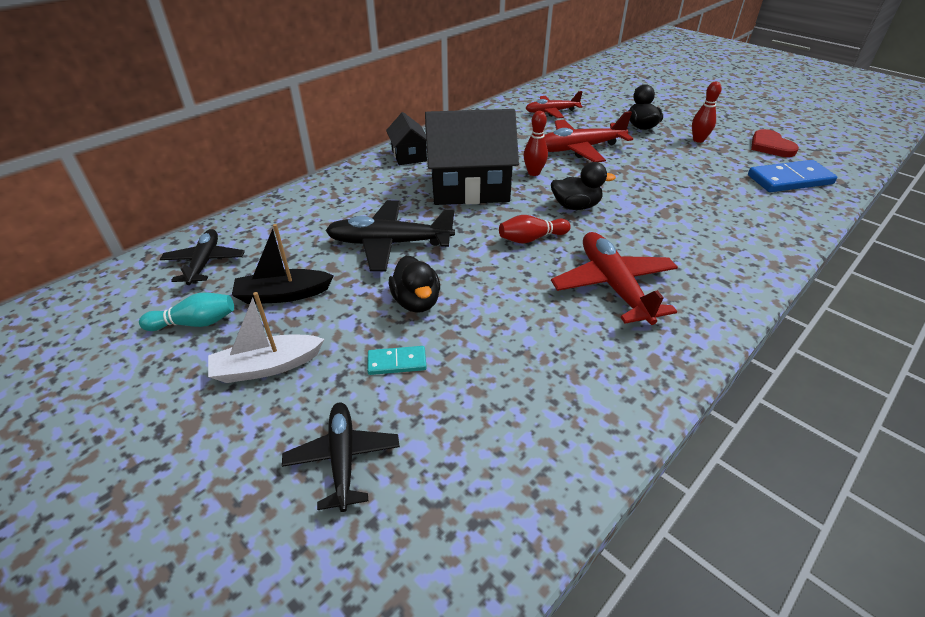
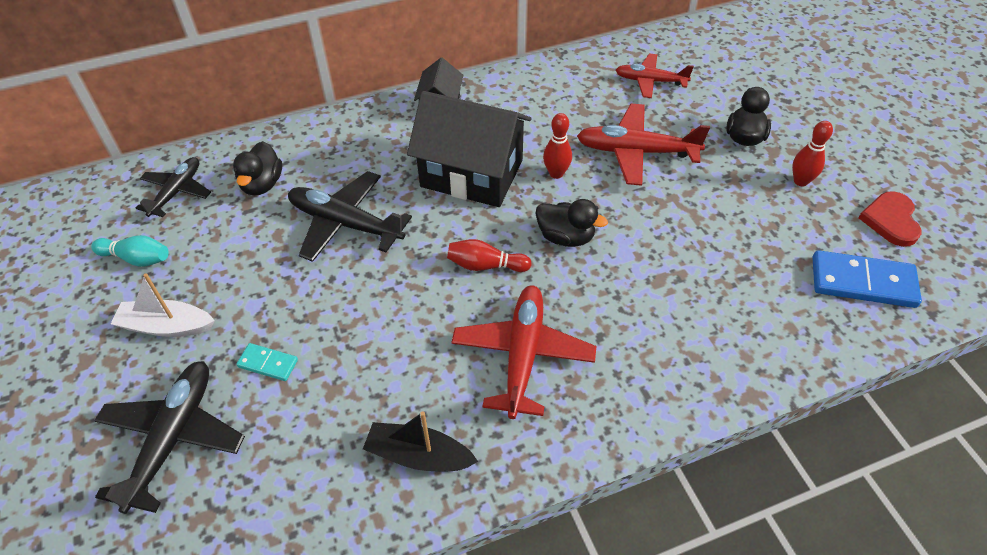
camera: 25 degrees right, 10 degrees up
black boat [232,224,334,304] -> black boat moved to [363,411,478,472]
black plane [282,402,400,512] -> black plane [94,361,245,514], size x1.55
black duck [389,255,440,313] -> black duck moved to [233,141,282,196]

